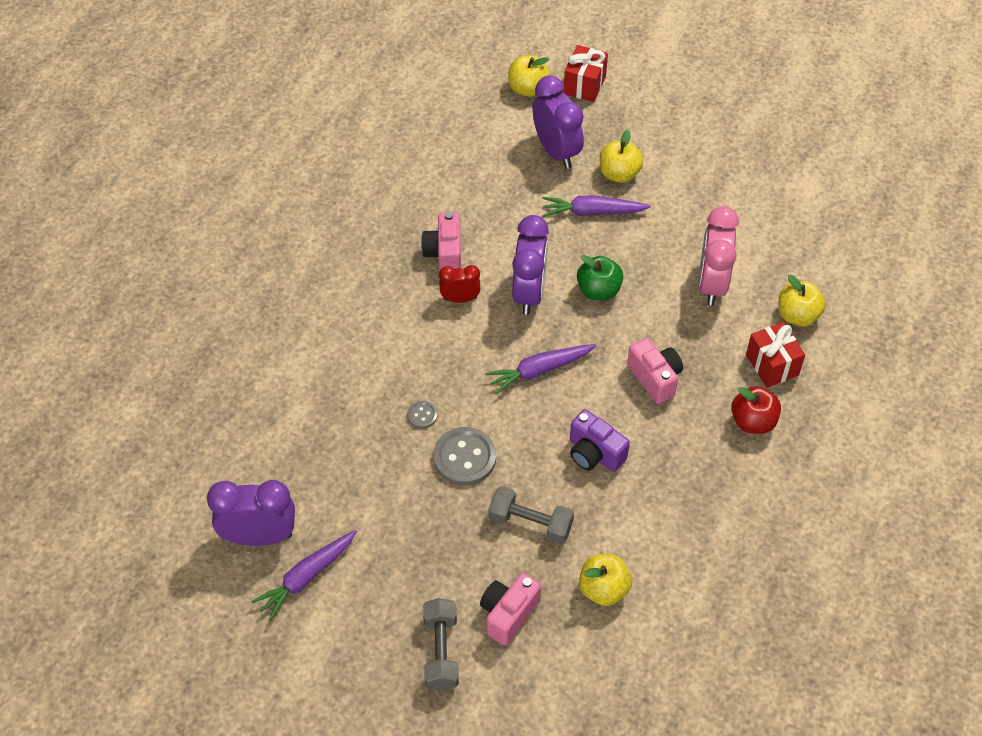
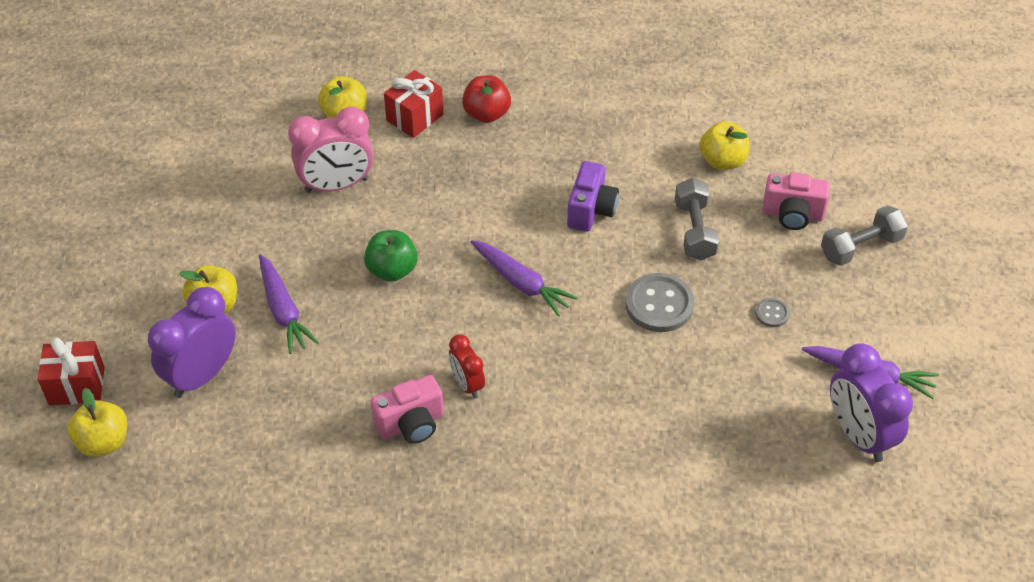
camera: 115 degrees left, 5 degrees down
grey button [407,401,438,429] -> grey button moved to [755,298,790,327]
purple clock [512,215,549,315] -> none
pink camera [627,338,683,404] -> none

